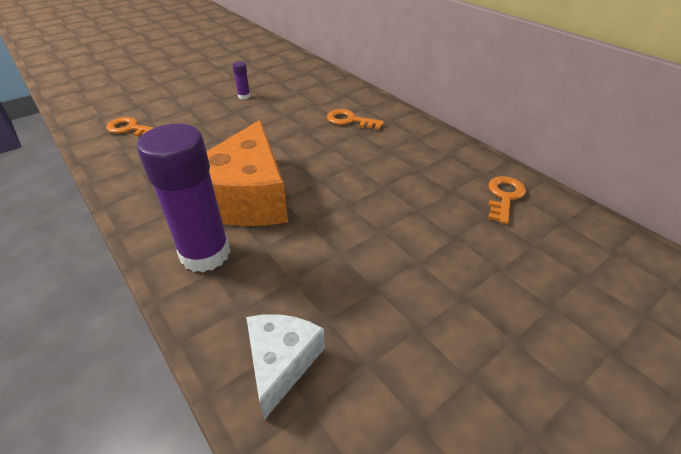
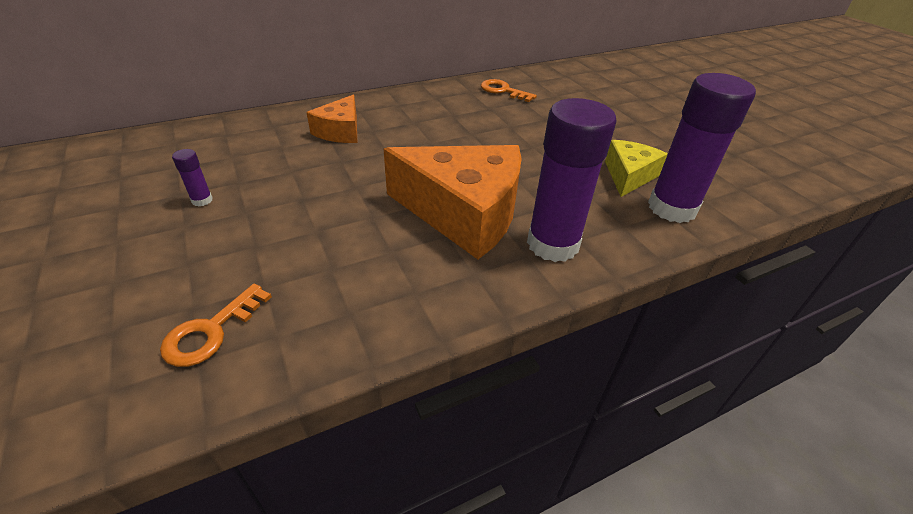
camera: 80 degrees left, 0 degrees up
white cheese [246,314,325,420] -> purple glue stick [648,73,756,223]
orange key [327,109,384,130] -> orange cheese [306,95,357,143]
none -> yellow cheese [605,140,668,197]

